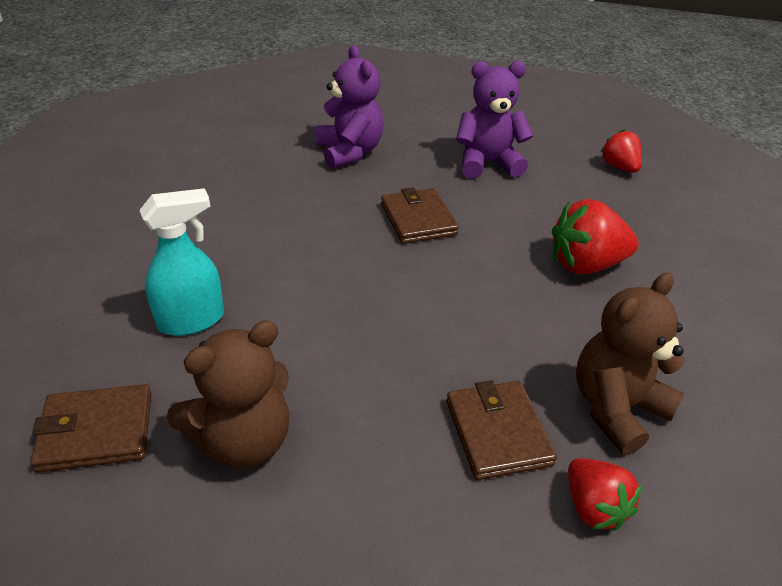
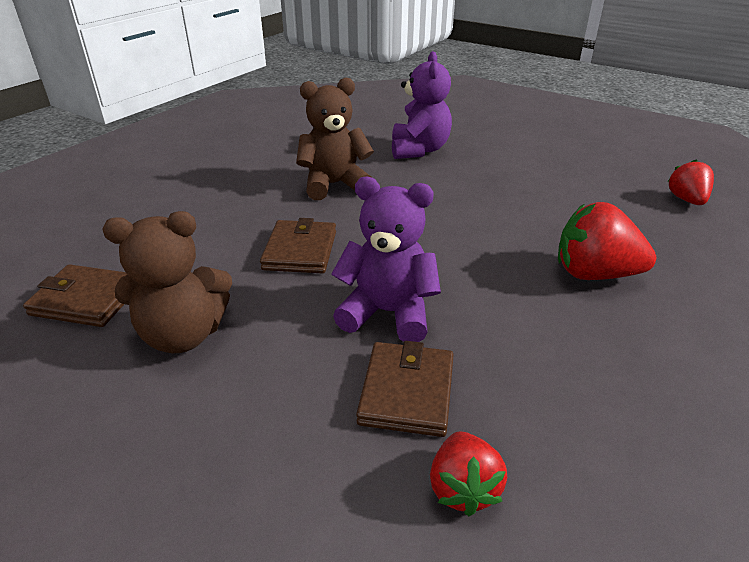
camera: 25 degrees right, 5 degrees down
turquoise spray bottle [140,188,224,336] -> none
brown wallet [381,187,459,244] -> brown wallet moved to [260,218,336,273]
purple teddy bear [456,61,533,179] -> purple teddy bear moved to [331,177,441,342]
brown teddy bear [576,273,684,455] -> brown teddy bear moved to [296,78,374,200]

